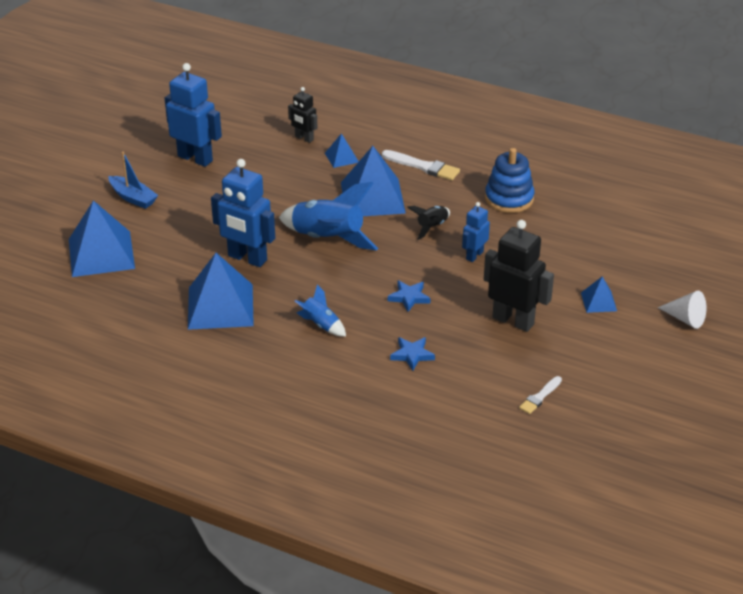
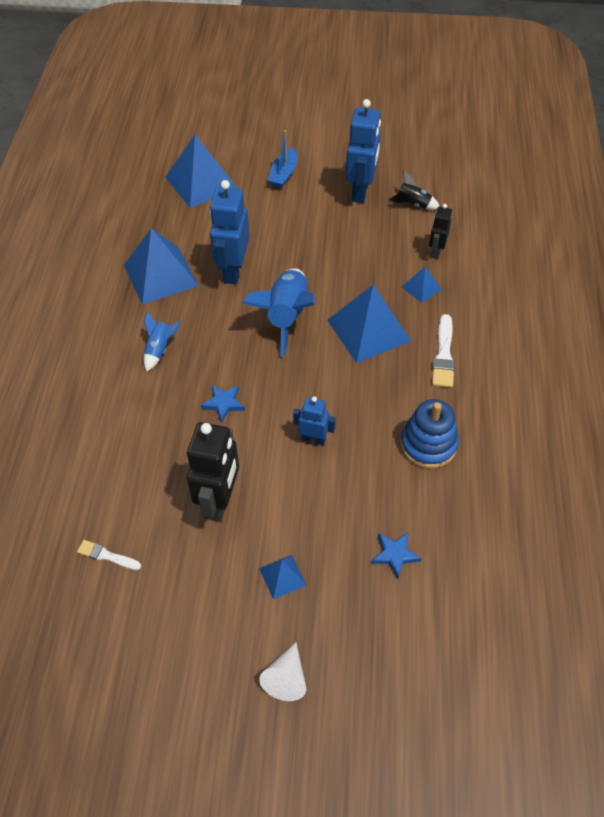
camera: 70 degrees right, 15 degrees up
blue star [390,337,435,371] -> blue star moved to [371,532,422,579]
black rocket [407,206,450,240] -> black rocket moved to [389,171,440,210]

